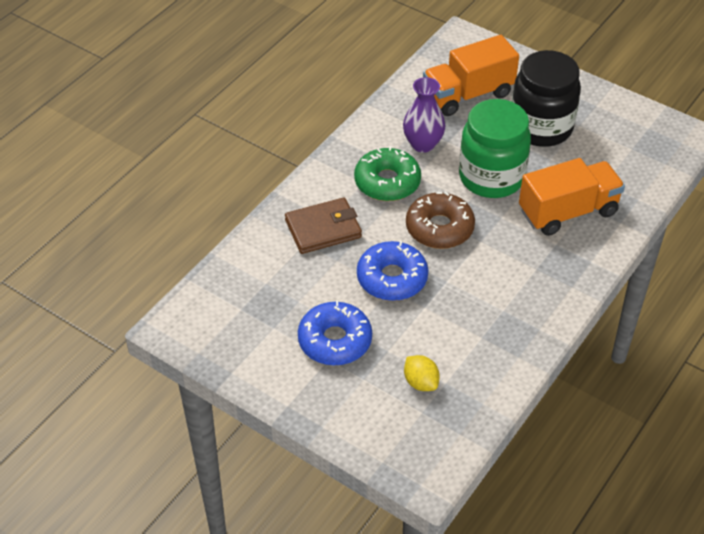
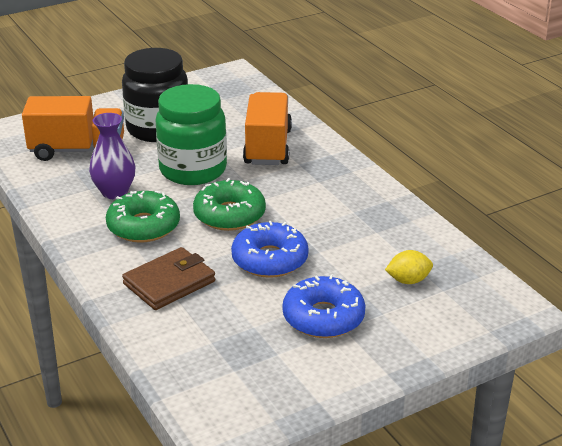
camera: 65 degrees left, 15 degrees down
brown wallet [285,198,362,254] -> brown wallet turned 45 degrees clockwise [122,247,215,310]
brown donut [406,192,475,249] -> green donut [193,178,266,231]
orange truck [423,35,519,116] -> orange truck turned 90 degrees counterclockwise [22,96,124,161]

